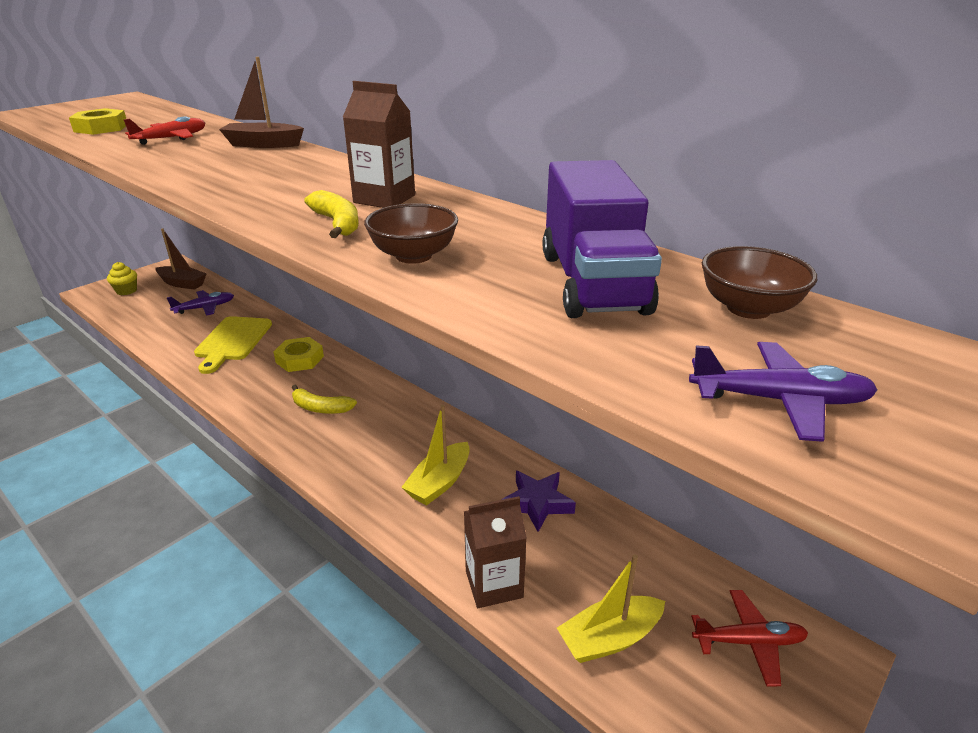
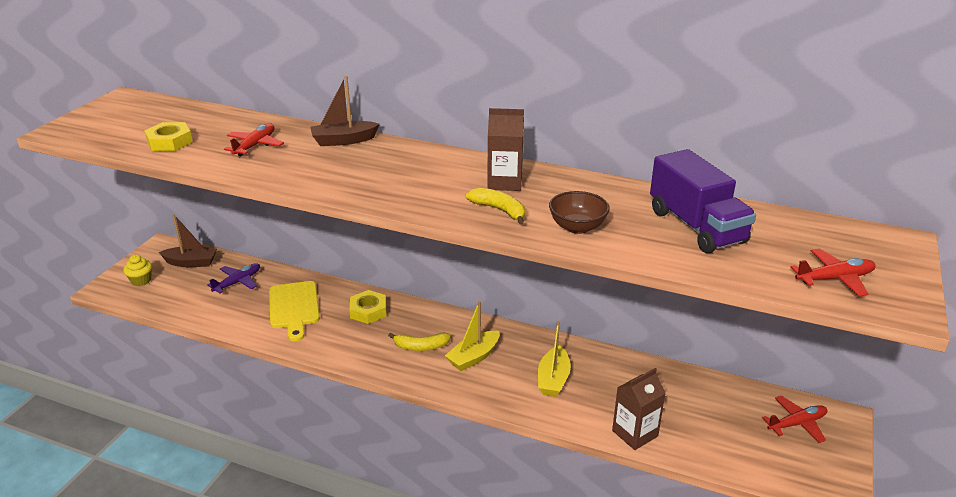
camera: 20 degrees left, 0 degrees up
purple star [502,471,576,532] -> none
yellow boat [557,554,665,663] -> yellow boat moved to [445,301,500,371]
purple plane [689,342,878,442] -> red plane [790,248,876,297]
brown bowl [702,246,817,319] -> none

